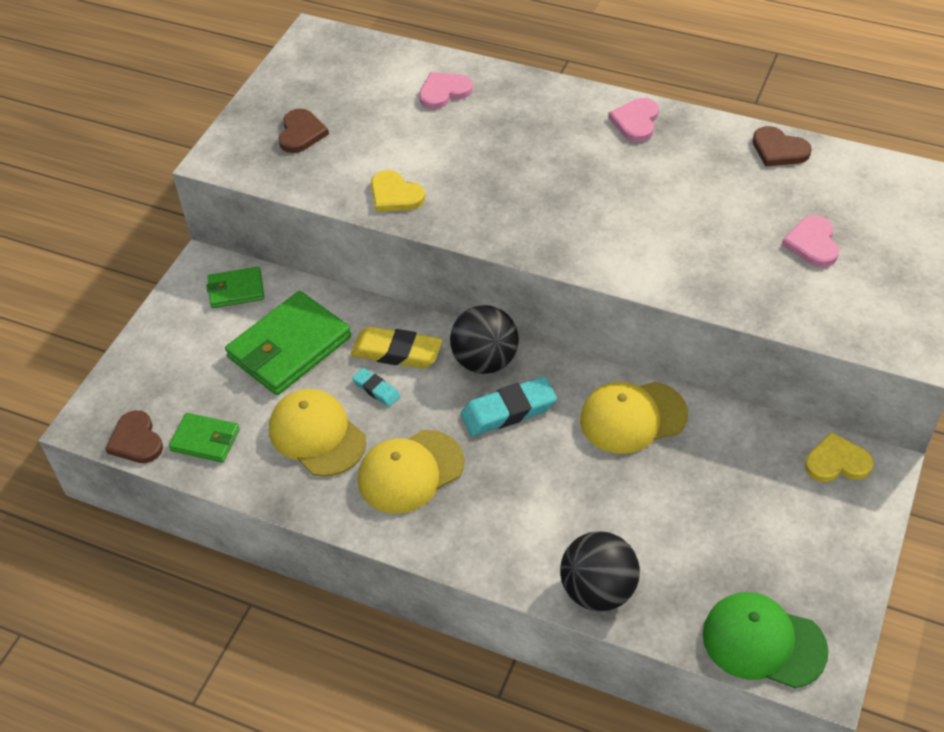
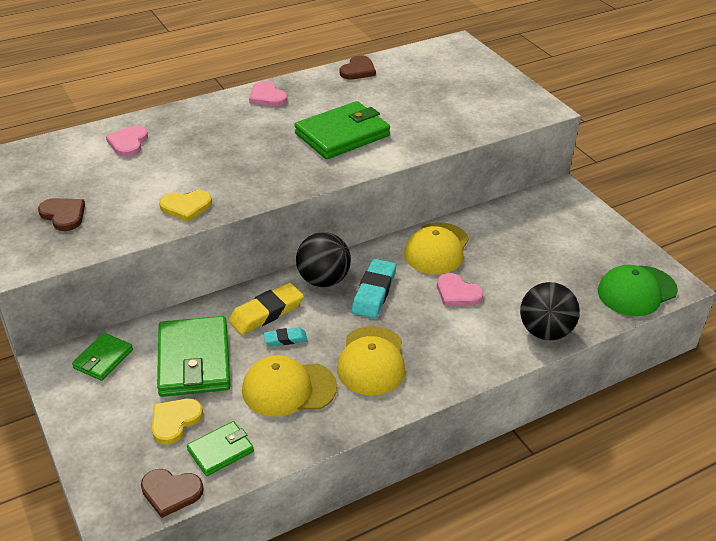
camera: 55 degrees left, 10 degrees down
brown heart [753,126,812,167] -> brown heart turned 45 degrees counterclockwise [340,55,376,79]
pink heart [782,215,839,267] -> pink heart moved to [437,273,483,306]
yellow heart [805,432,874,482] -> yellow heart moved to [152,399,203,445]
none -> green wallet [294,101,390,159]

